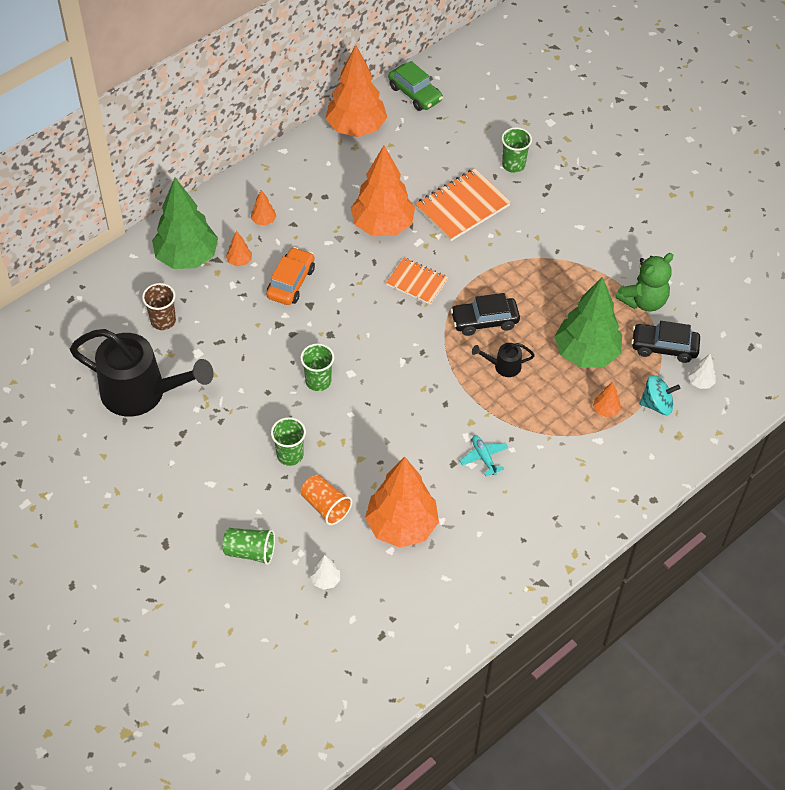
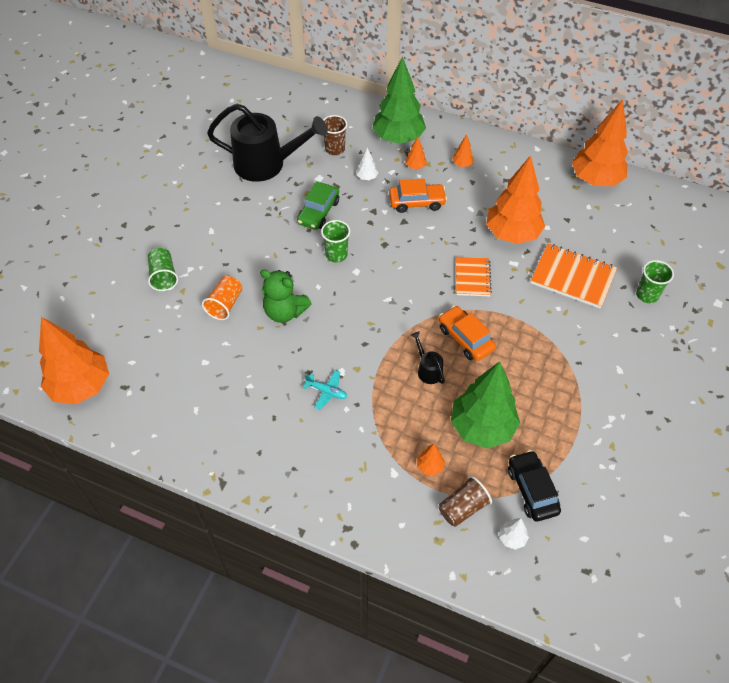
camera: 65 degrees right, 0 degrees up
black watering can [70,329,214,417] -> black watering can turned 75 degrees counterclockwise [207,104,328,182]
green cup [271,417,306,466] -> none
white tree [310,555,340,590] -> white tree moved to [356,148,378,180]
orange tree [365,457,439,548] -> orange tree moved to [39,317,109,404]
green car [388,61,443,111] -> green car moved to [297,182,339,230]
black car [451,293,520,336] -> orange car [439,306,496,361]
turquoise plane [460,435,508,476] -> turquoise plane turned 75 degrees clockwise [303,370,347,410]
green teddy bear [615,253,673,312] -> green teddy bear moved to [260,270,312,323]
turquoise spinning top [639,375,680,415] -> brown cup [439,475,492,527]

